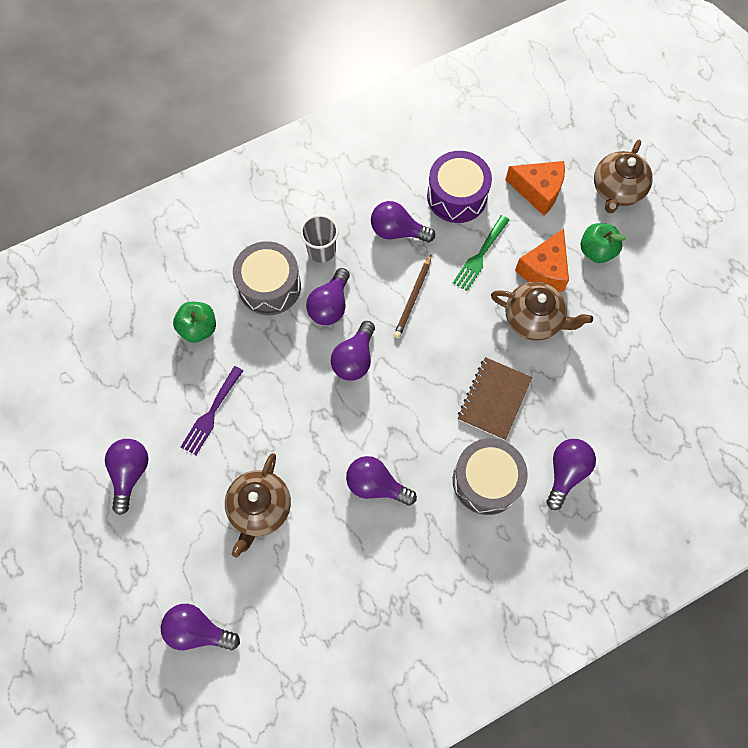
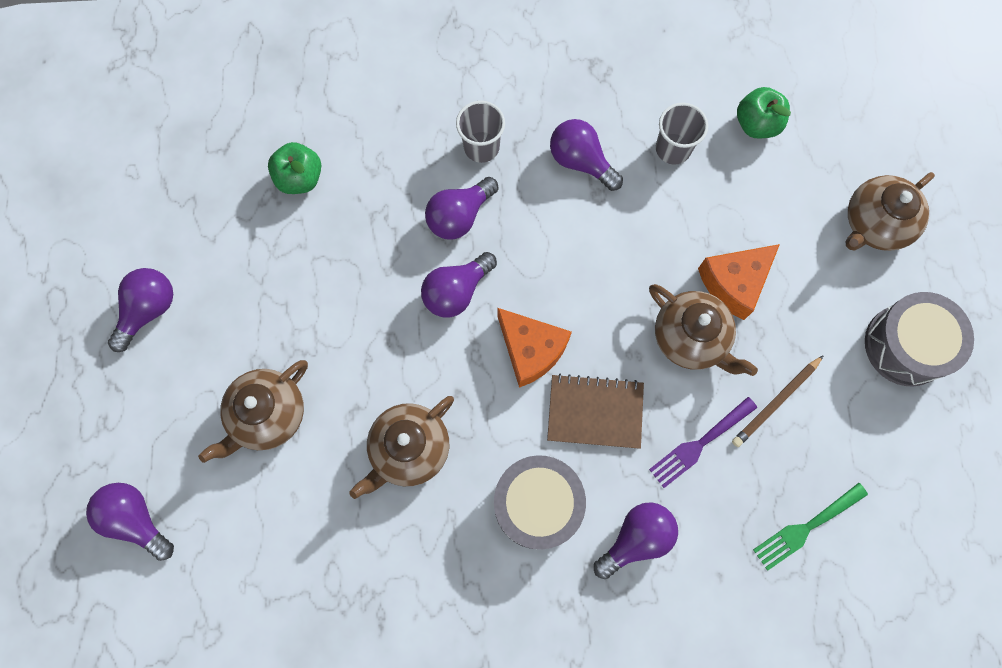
camera: 25 degrees right, 5 degrees up
purple fork [181,366,243,455] -> purple fork moved to [649,397,757,488]
grey drum [233,241,301,315] -> grey drum moved to [865,292,974,386]
purple light bulb [346,456,417,506] -> brown teapot [349,396,454,499]
brown pencil [394,254,432,338] -> brown pencil moved to [732,355,824,447]
purple drum [427,151,492,223] -> grey cup [656,103,708,165]
green fork [453,215,509,291] -> green fork moved to [753,483,868,571]
brown notebook [458,357,532,440] -> brown notebook turned 45 degrees clockwise [547,374,644,449]
orange cheese [505,161,565,215] -> orange cheese moved to [497,308,572,388]
green apple [581,223,626,263] -> green apple moved to [737,87,791,138]

